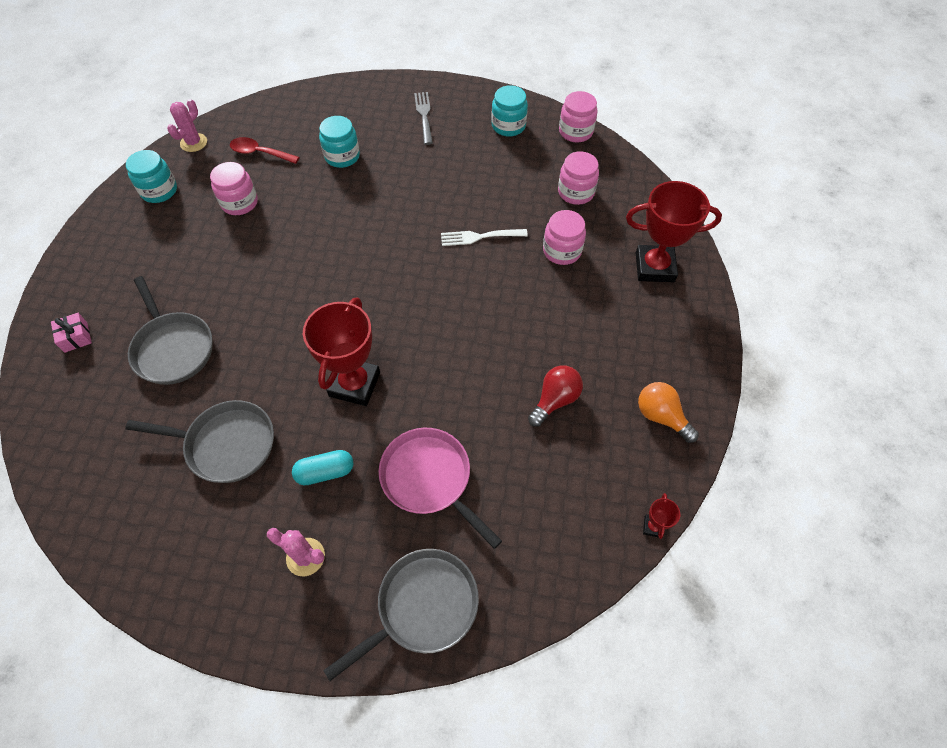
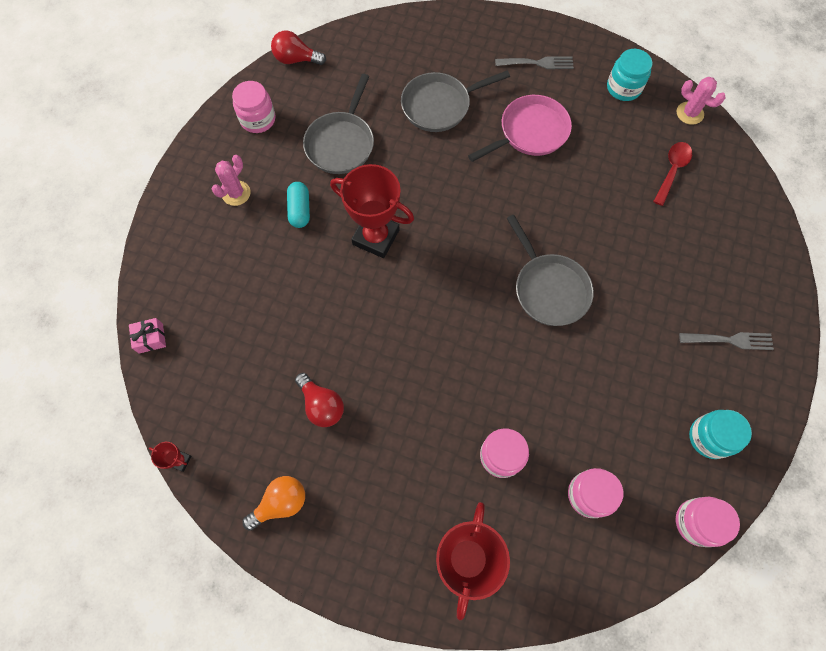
camera: 100 degrees right, 10 degrees up
pink gift [51,313,92,353] -> pink gift moved to [129,318,166,354]
pink jar [210,162,258,215] -> pink jar moved to [232,81,276,133]
turquoise jar [319,116,360,168] -> none
grey pan [323,549,479,681] -> grey pan moved to [506,215,594,326]
pink pan [379,428,502,549] -> pink pan moved to [468,95,572,162]
white fork [441,229,528,246] -> none
none -> red light bulb [271,31,326,65]
none -> grey fork [495,57,574,69]

